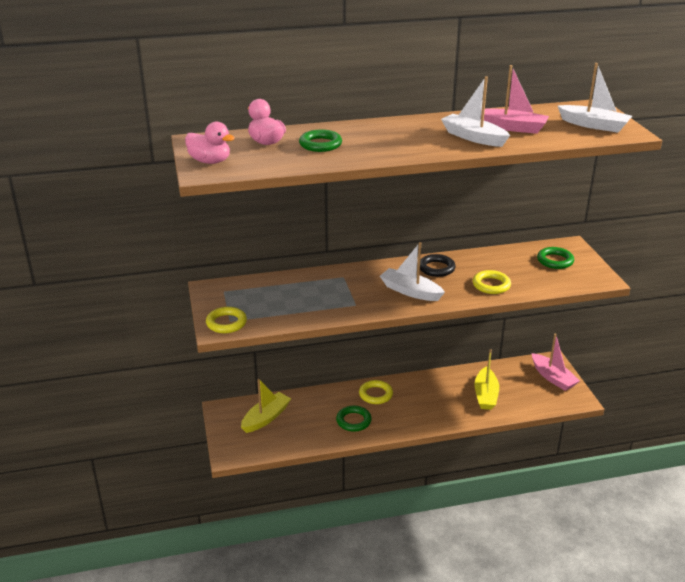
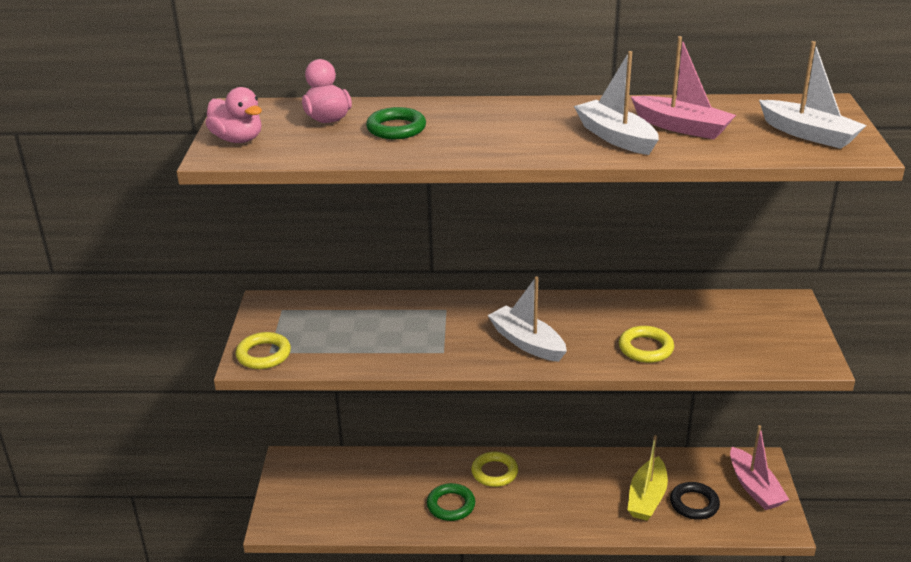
camera: 15 degrees right, 0 degrees up
yellow boat [241,379,291,433] -> none
black ring [420,254,456,277] -> black ring moved to [670,482,720,520]
green ring [537,247,574,269] -> none

